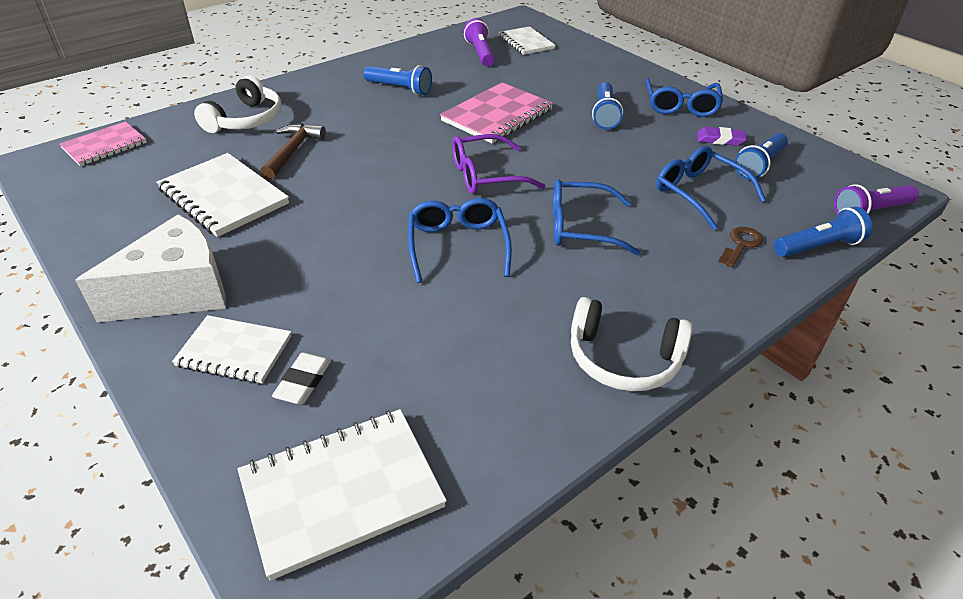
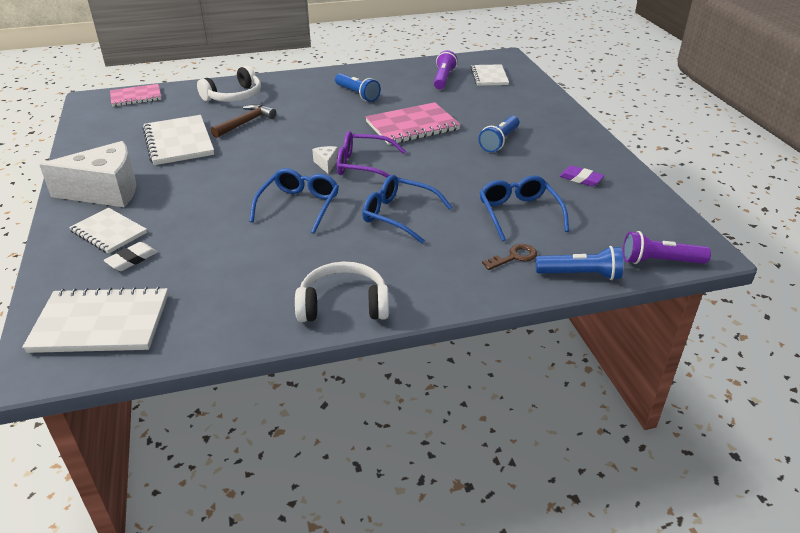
camera: 25 degrees right, 5 degrees down
white headphones [571,297,693,391] -> white headphones turned 135 degrees clockwise [295,262,389,322]
blue glasses [645,78,723,117] -> none
blue flashlight [734,133,788,180] -> none
none -> white cheese [312,146,338,174]

